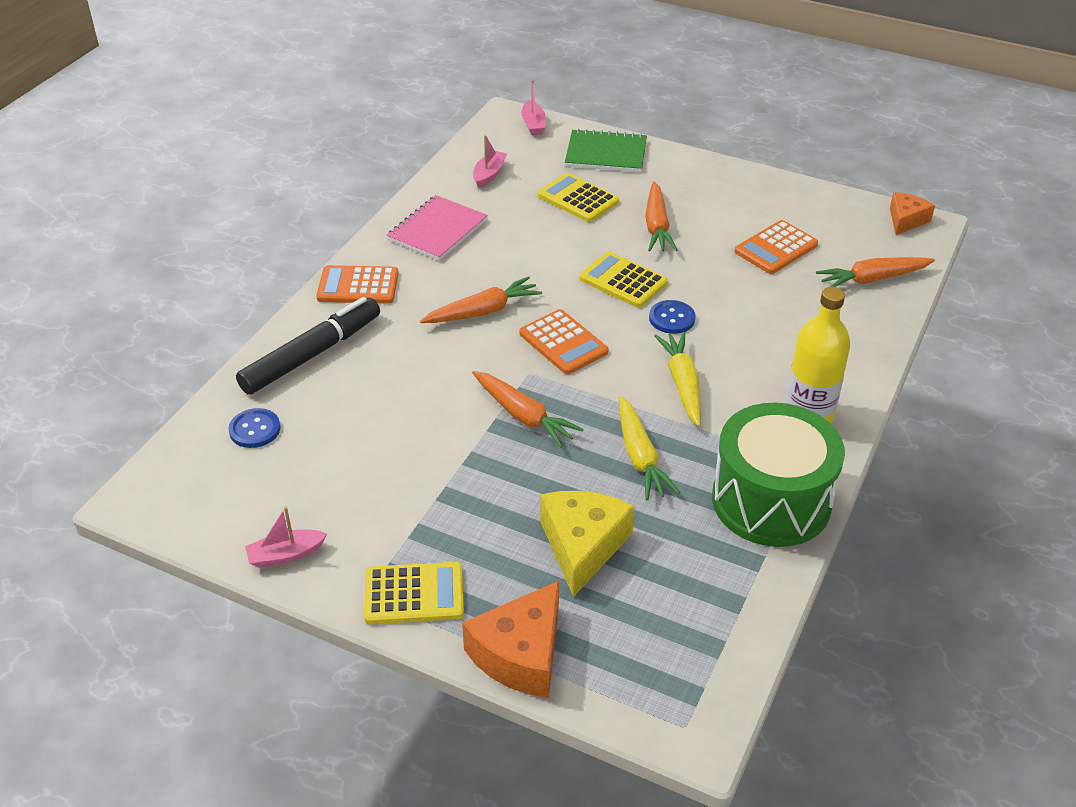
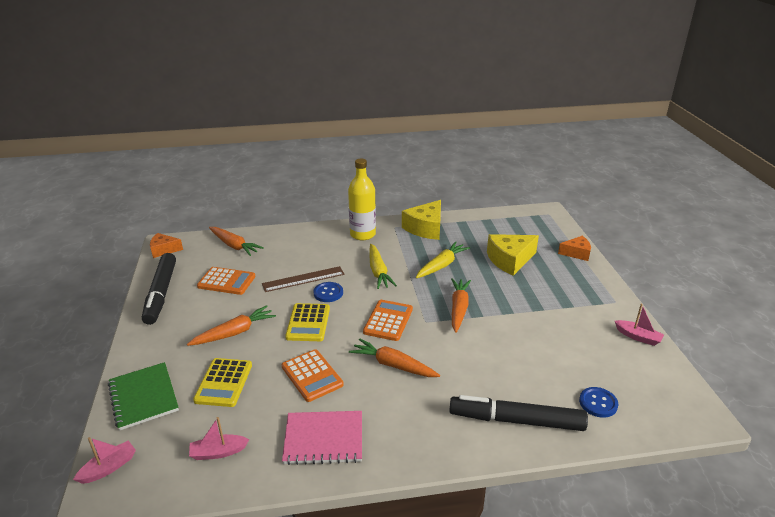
camera: 125 degrees left, 10 degrees down
orange calculator [316,265,399,304] -> orange calculator moved to [282,349,344,402]
yellow calculator [364,562,464,624] -> none
orange cheese [462,581,559,698] -> orange cheese [558,236,591,261], size x0.61
yellow carrot [654,332,701,426] -> yellow carrot turned 60 degrees counterclockwise [370,244,397,289]
green drum [712,403,845,547] -> yellow cheese [402,200,441,240]
none -> black marker [142,253,176,325]
none -> brown ruler [262,266,344,292]

